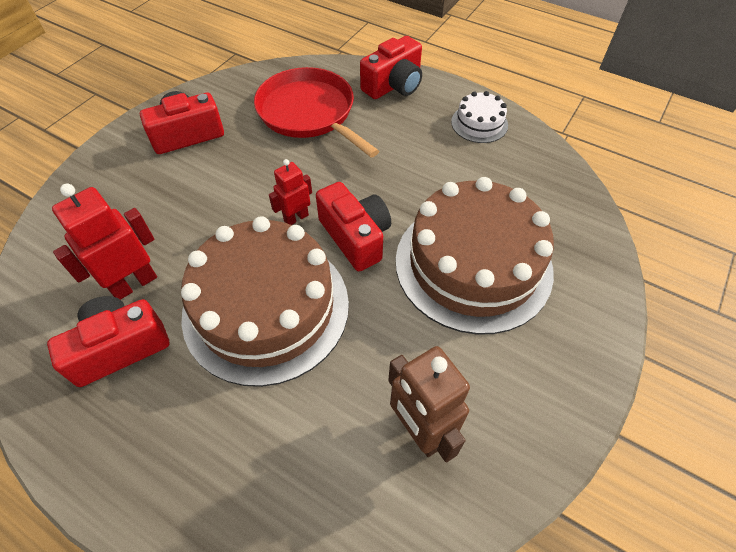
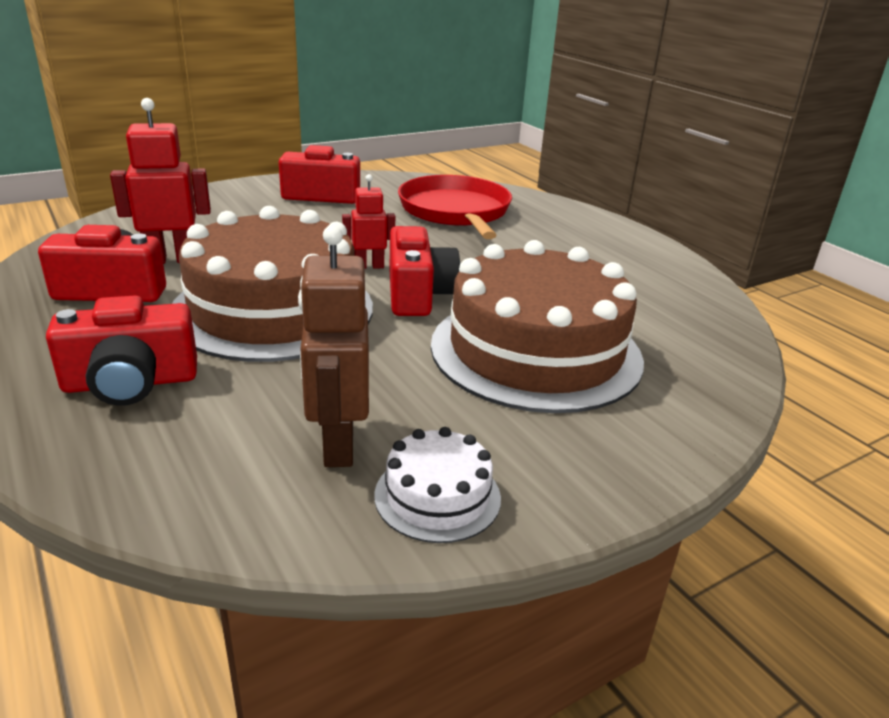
camera: 25 degrees right, 25 degrees down
red camera [360,36,422,99] -> red camera moved to [46,295,197,406]
white cake [451,91,508,143] -> white cake moved to [374,427,501,543]

